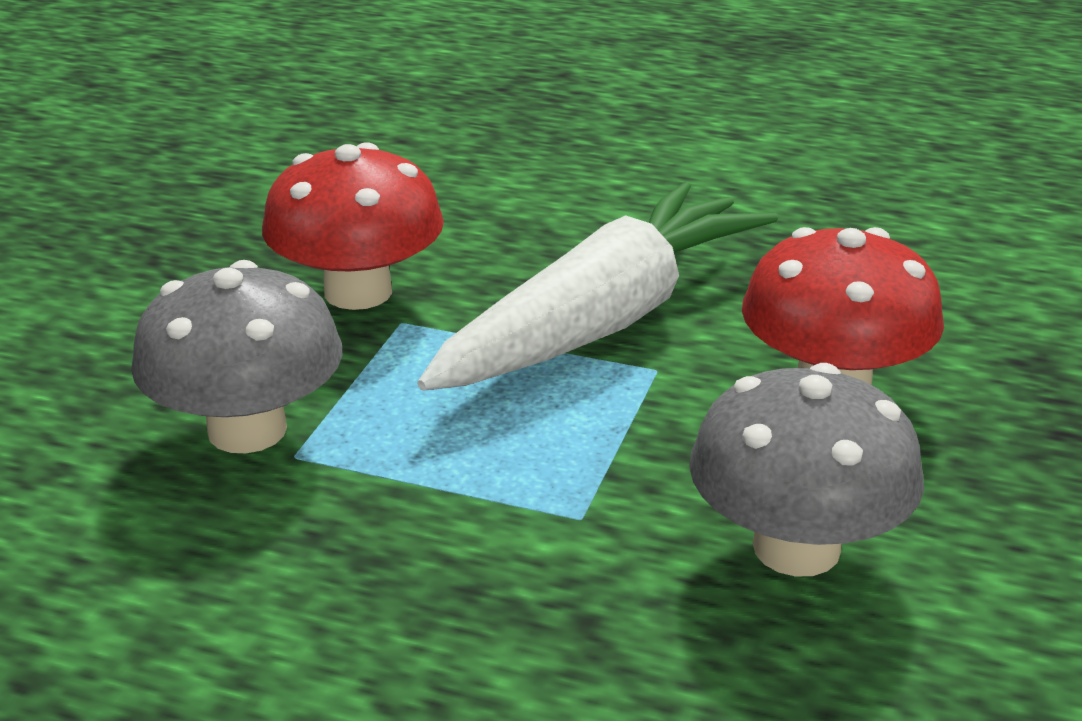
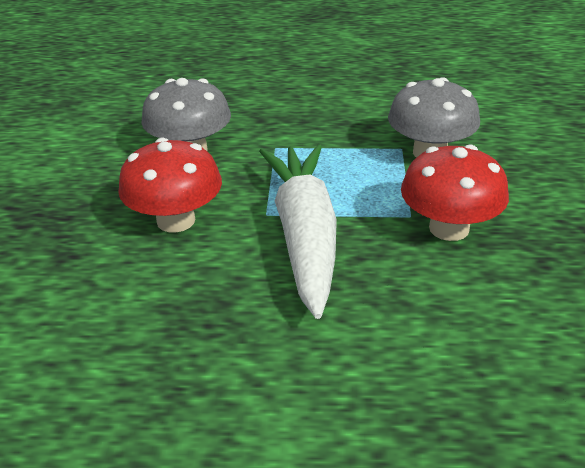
camera: 165 degrees right, 5 degrees up
white carrot [417,182,778,391] -> white carrot turned 150 degrees clockwise [259,144,337,319]

